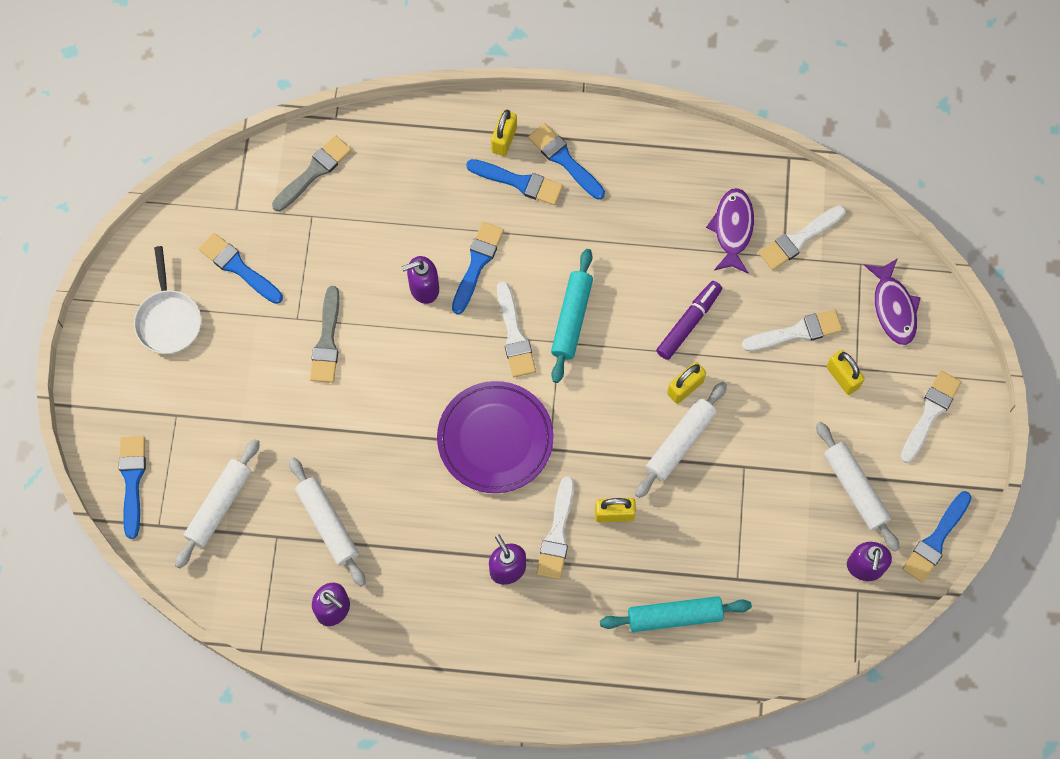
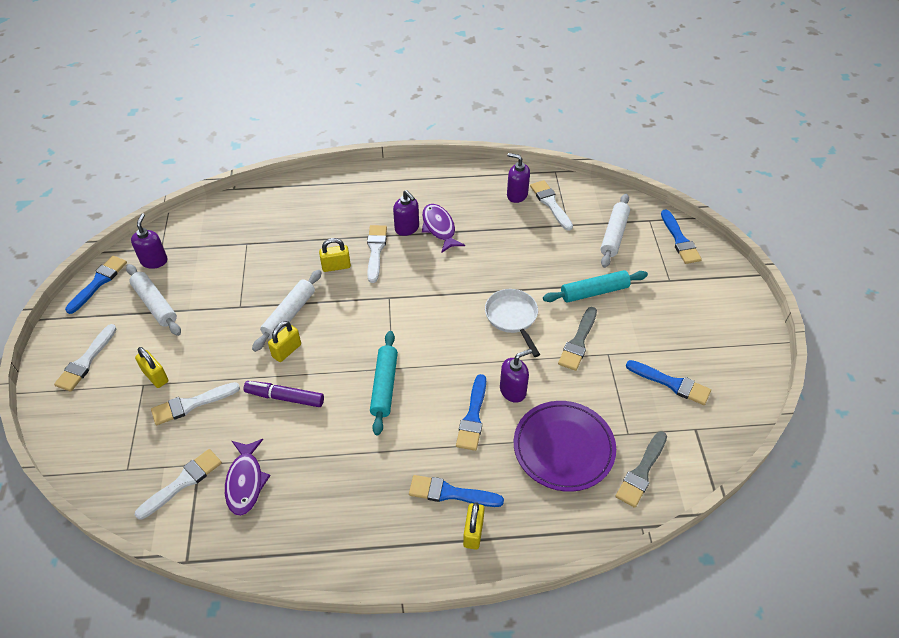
camera: 170 degrees right, 20 degrees down
white pan [134,246,201,354] -> white pan moved to [485,289,540,357]
white rolling pin [289,457,366,586] -> none
grey brush [310,286,340,383] -> grey brush turned 150 degrees counterclockwise [558,307,597,371]
purple plate [437,381,554,493] -> purple plate moved to [514,401,616,492]
white brush [497,281,536,377] -> white brush moved to [530,180,573,231]
blue brush [528,123,605,199] -> none
turquoise rolling pin [600,596,752,632] -> turquoise rolling pin moved to [543,270,648,303]
purple marker [656,281,722,360] -> purple marker turned 75 degrees clockwise [244,381,324,407]
purple fish [864,258,921,345] -> purple fish moved to [422,204,465,253]

